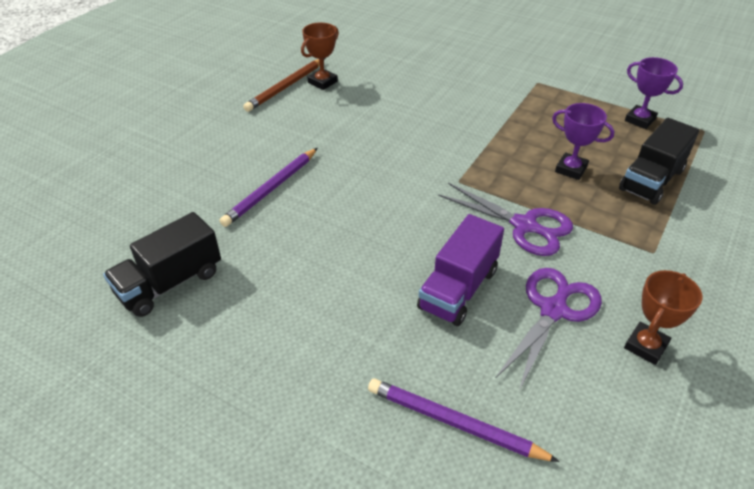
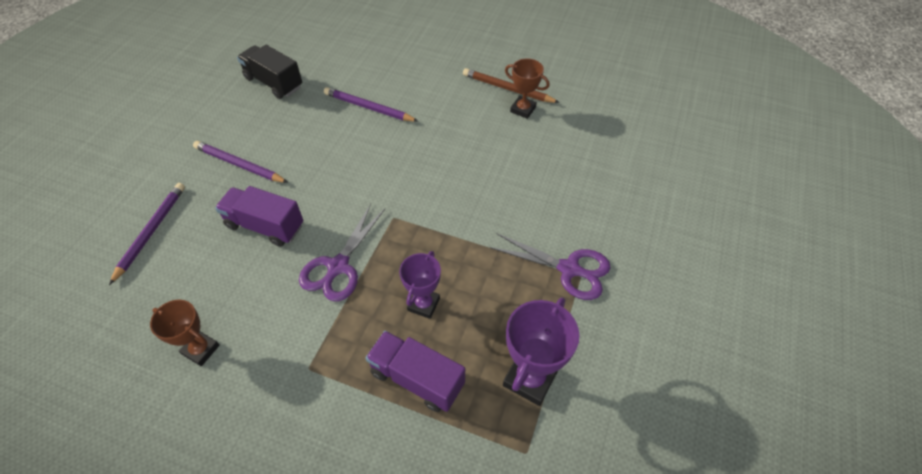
camera: 80 degrees right, 10 degrees up
purple scissors [496,268,602,391] -> purple scissors moved to [490,234,611,300]
black truck [619,118,699,205] -> purple truck [366,331,465,412]
purple trophy [625,57,683,129] -> purple trophy [503,297,579,406], size x1.52
none -> purple pencil [193,141,288,183]

